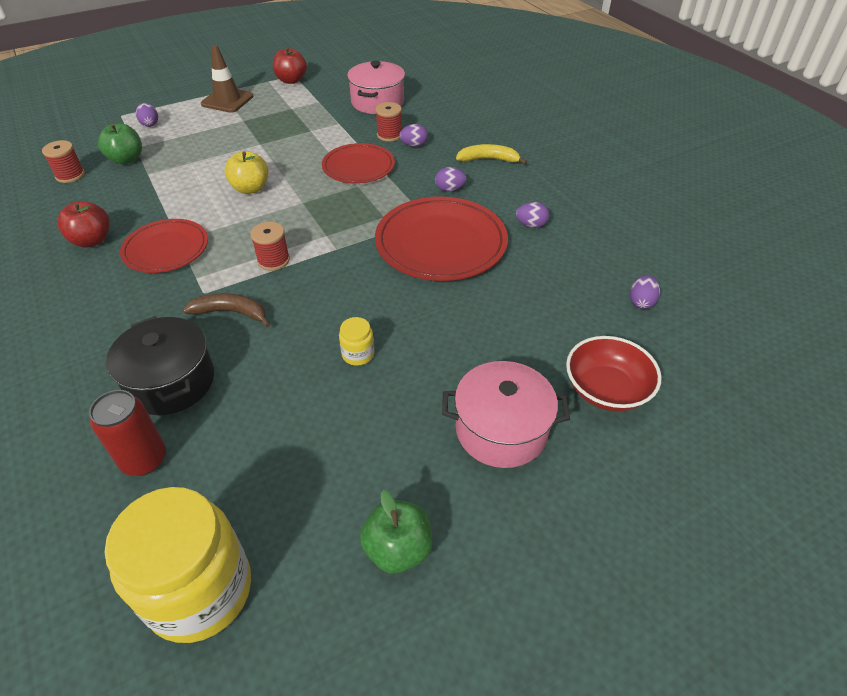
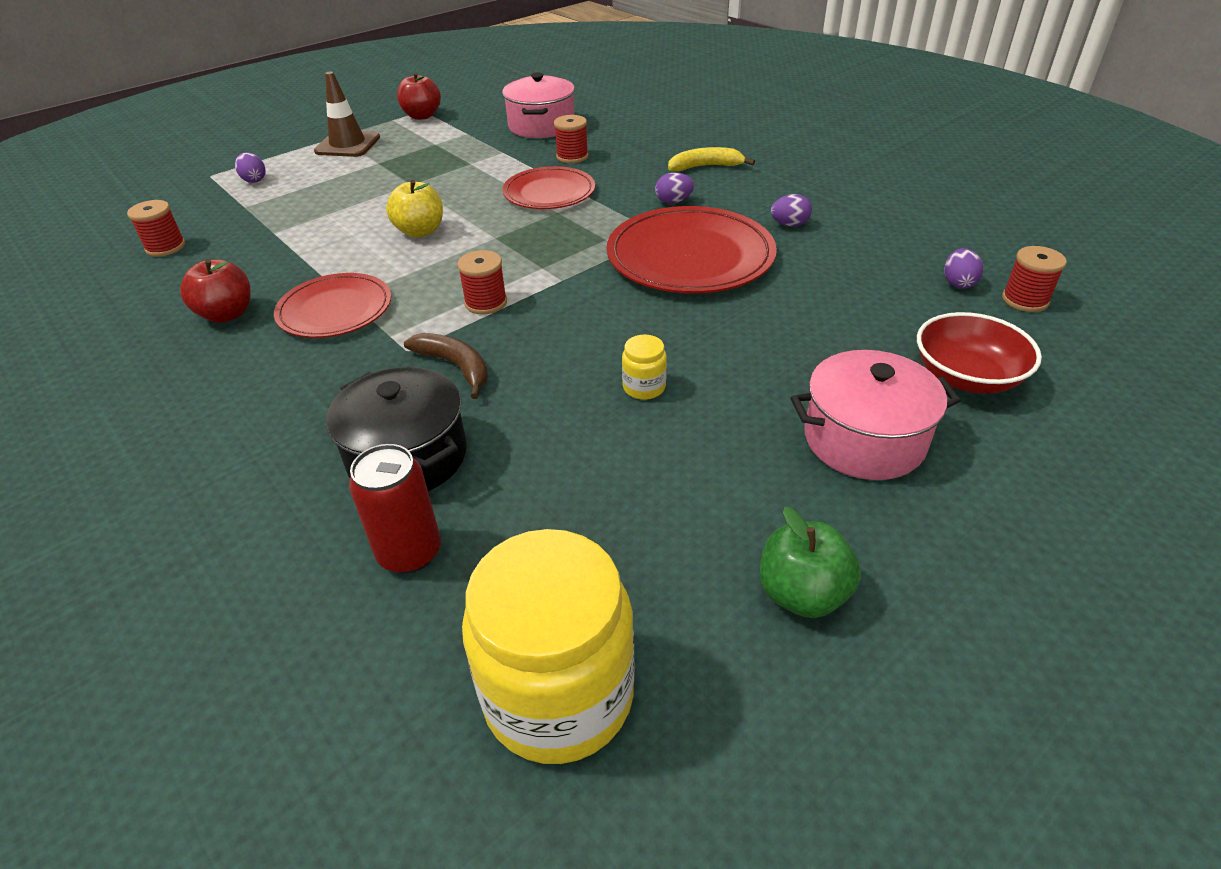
camera: 10 degrees left, 5 degrees down
green apple [98,123,142,164] -> none
brown banana [183,293,270,327] -> brown banana turned 45 degrees clockwise [404,333,488,399]
purple egg [400,124,428,147] -> none
none -> red spool [1002,246,1067,312]

